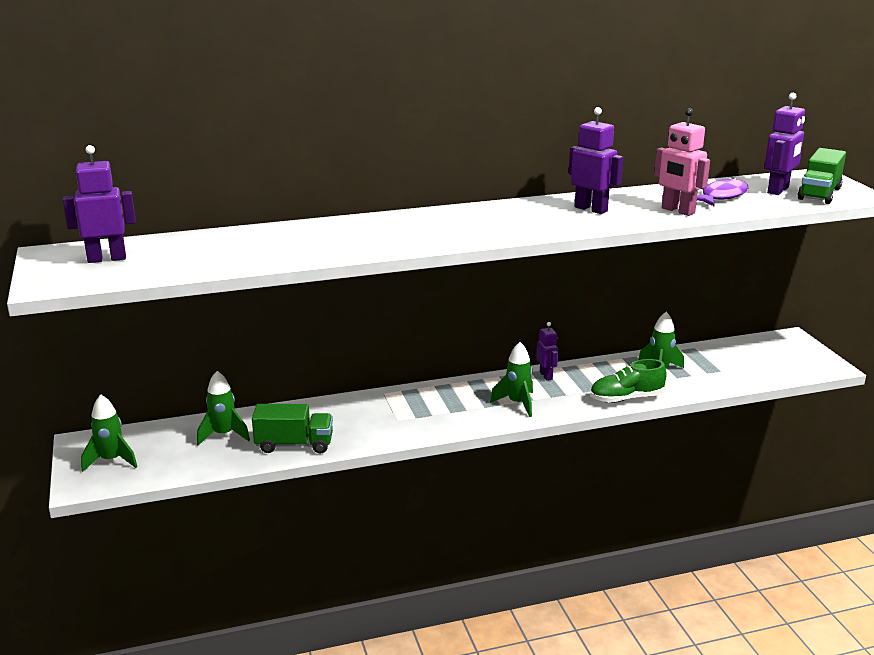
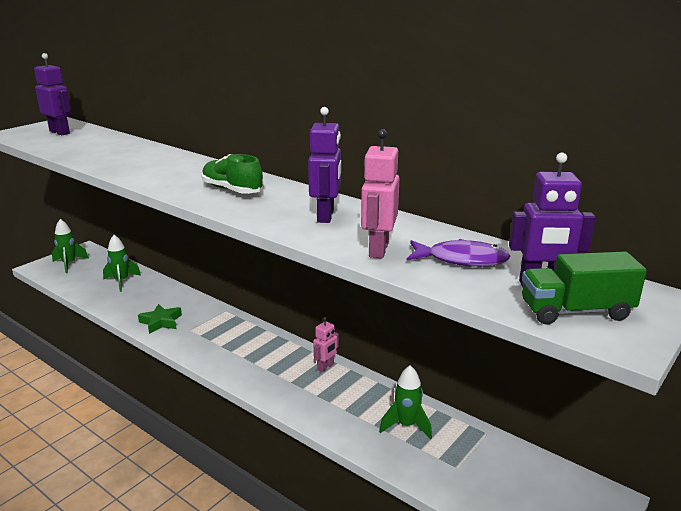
camera: 55 degrees right, 0 degrees up
green truck [252,404,333,453] -> none
green rocket [490,342,533,417] -> none
purple robot [536,322,558,380] -> pink robot [313,317,339,372]
green shoe [590,359,667,403] -> green shoe moved to [202,154,264,194]
none -> green star [138,304,182,334]

